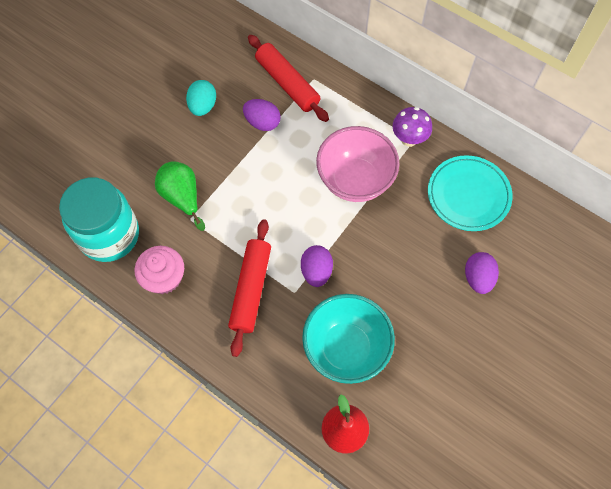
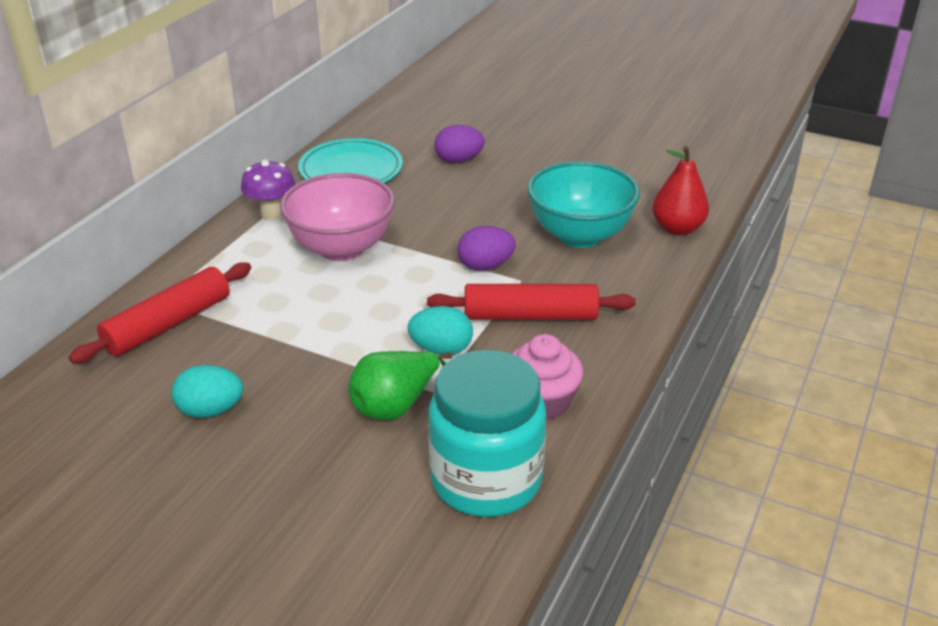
camera: 100 degrees left, 30 degrees down
purple egg [243,99,280,131] -> none
none -> turquoise egg [408,306,473,355]

